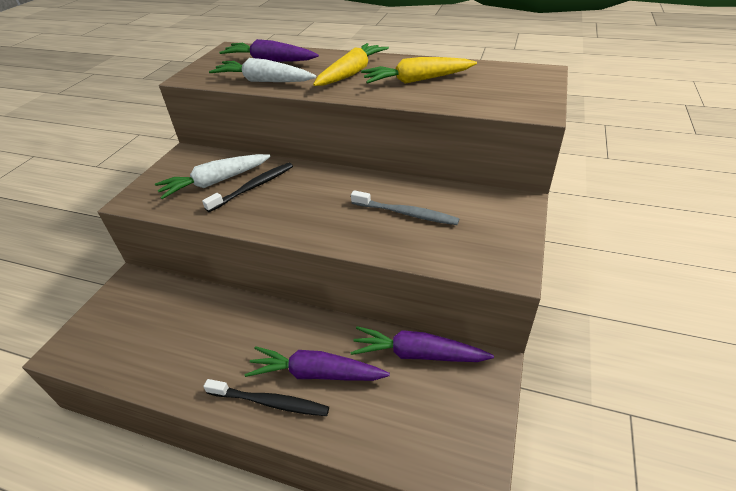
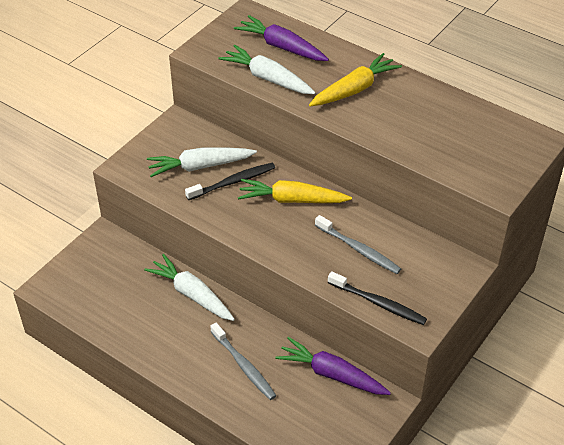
camera: 15 degrees right, 5 degrees up
black toothbrush [203,379,329,416] -> black toothbrush moved to [328,271,427,325]
purple carrot [245,346,390,381] -> grey toothbrush [210,323,277,400]
yellow carrot [361,57,477,84] -> yellow carrot moved to [238,179,352,203]
none -> white carrot [144,254,235,321]

